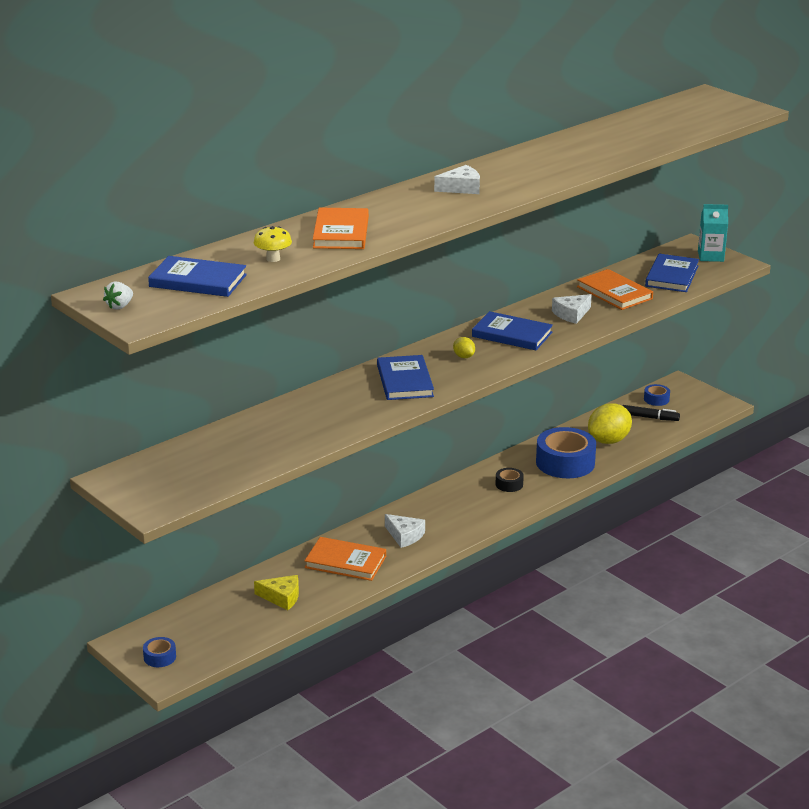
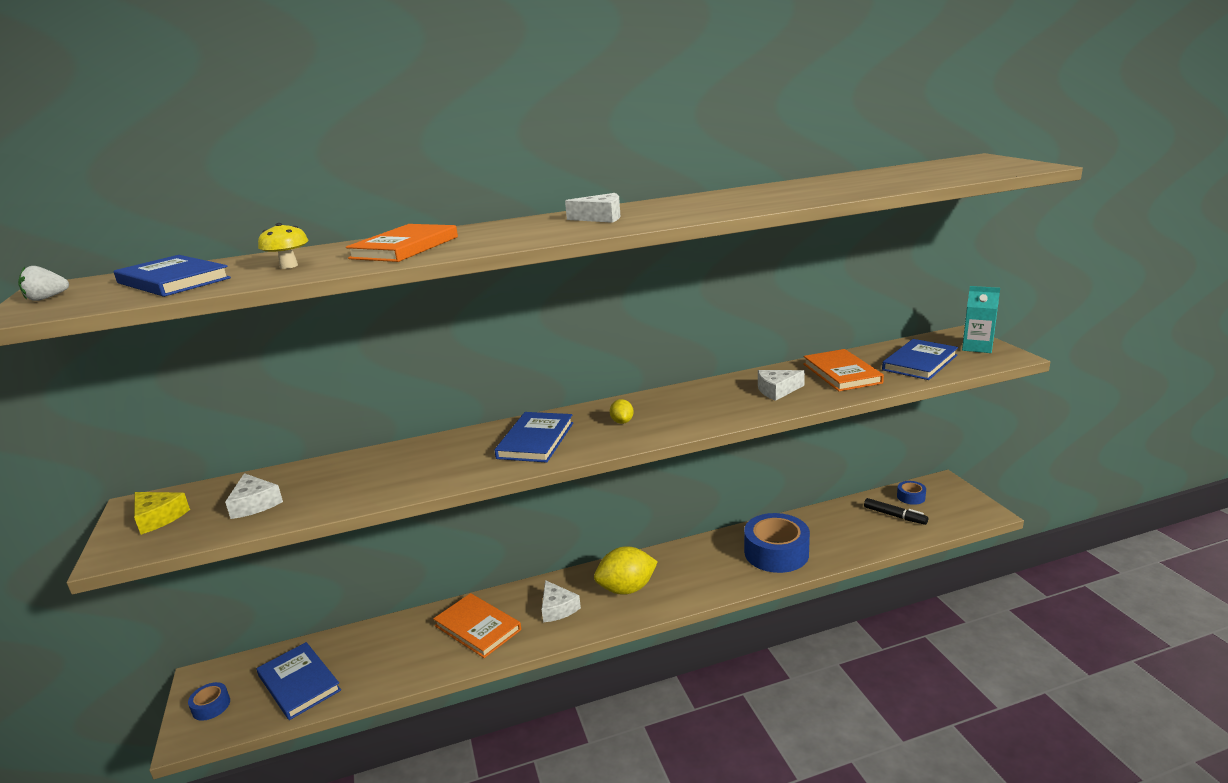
camera: 25 degrees right, 5 degrees down
yellow cheese [254,575,299,610] -> yellow cheese moved to [134,492,190,535]
blue book [472,311,553,350] -> blue book moved to [257,642,341,720]
black tape [495,468,524,492] -> none
yellow lemon [588,403,632,444] -> yellow lemon moved to [594,546,658,595]
none -> white cheese [225,473,283,519]

